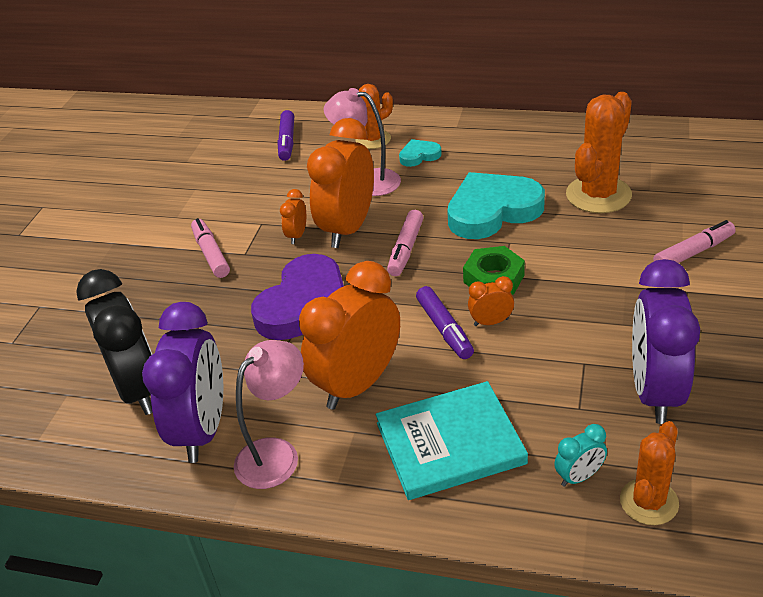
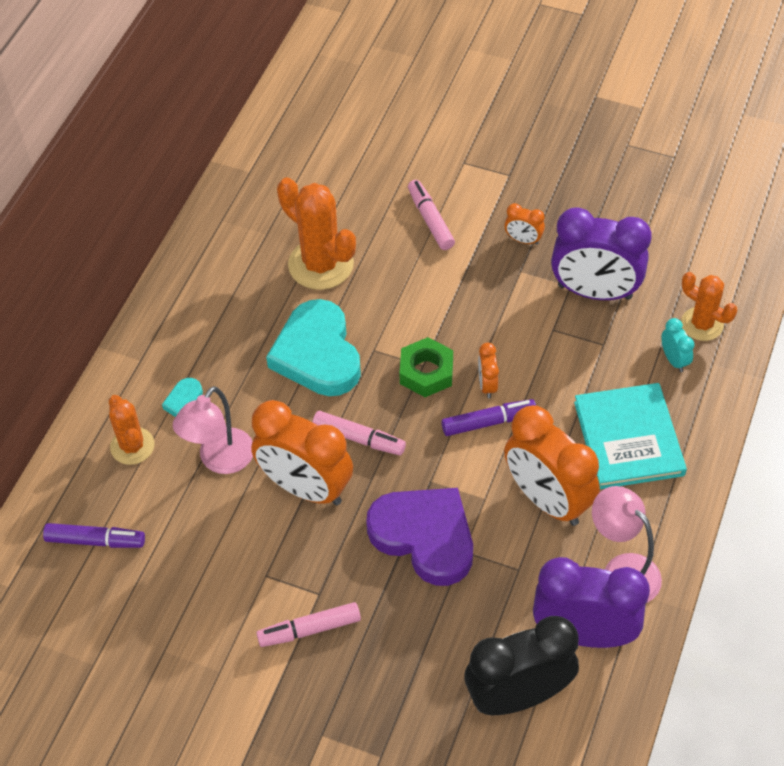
camera: 85 degrees left, 15 degrees up
orange clock [280,189,306,244] -> orange clock moved to [504,203,545,245]

